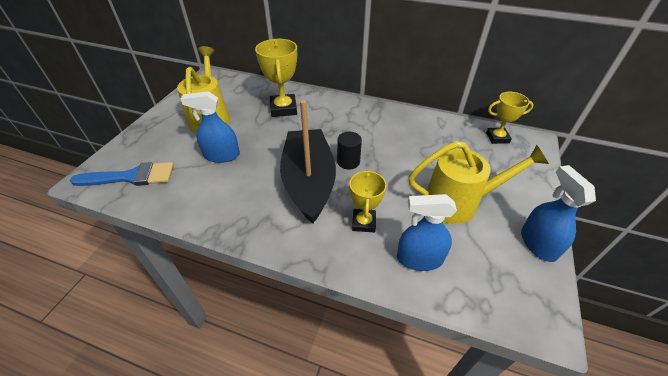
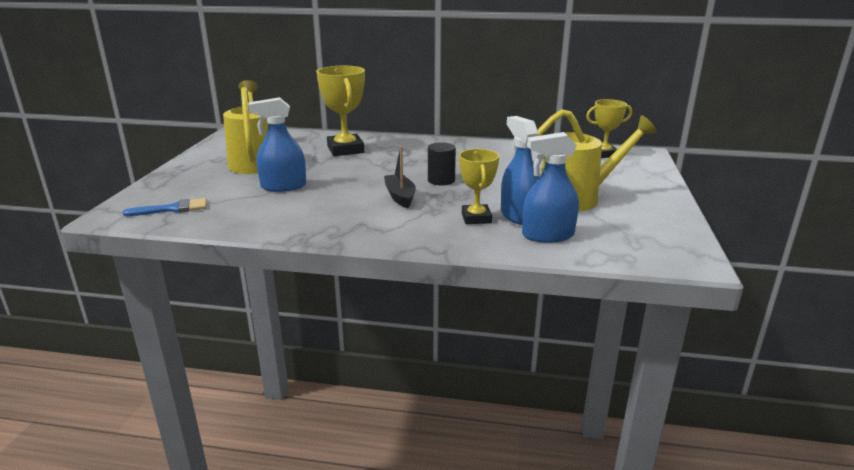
camera: 10 degrees left, 20 degrees down
blue brush [70,162,174,186] -> blue brush [123,198,207,216], size x0.63
black boat [280,100,336,224] -> black boat [384,146,416,208], size x0.45
blue spray bottle [521,165,596,262] -> blue spray bottle moved to [501,116,539,225]

